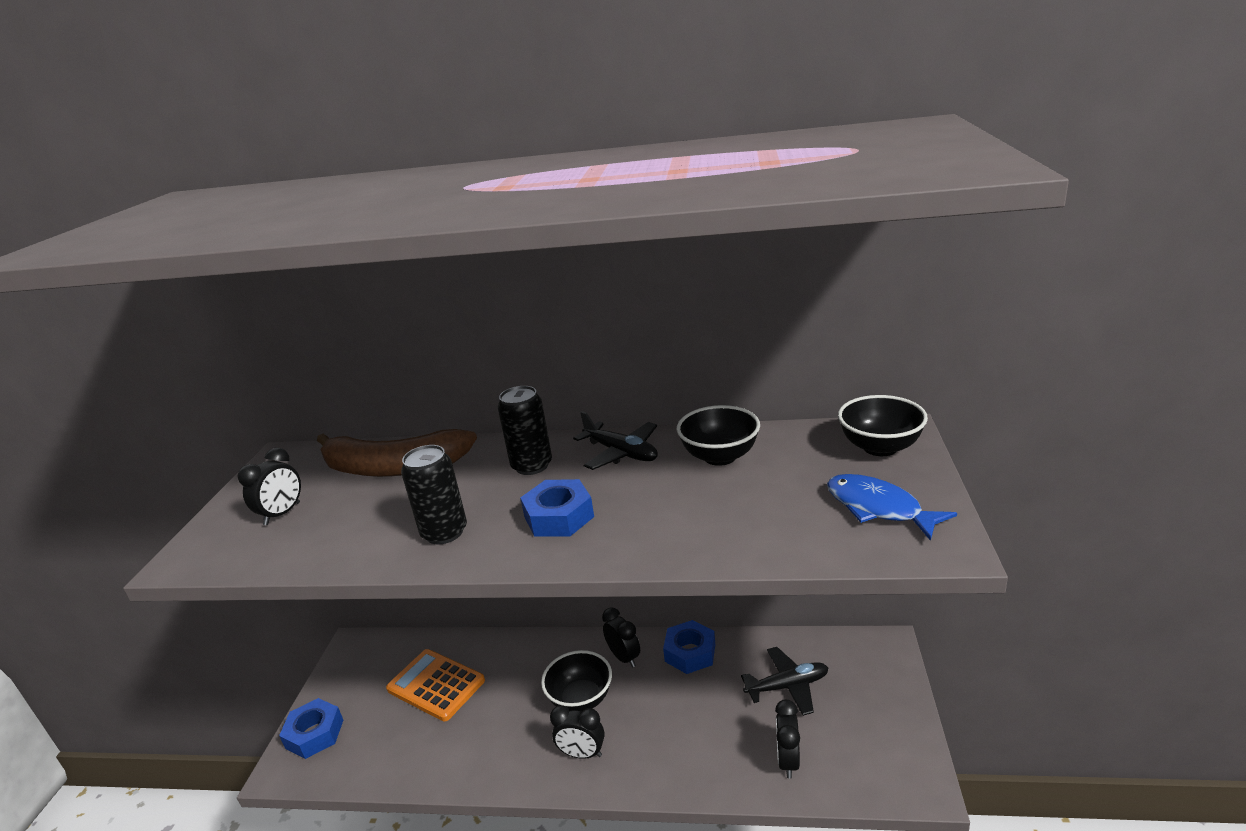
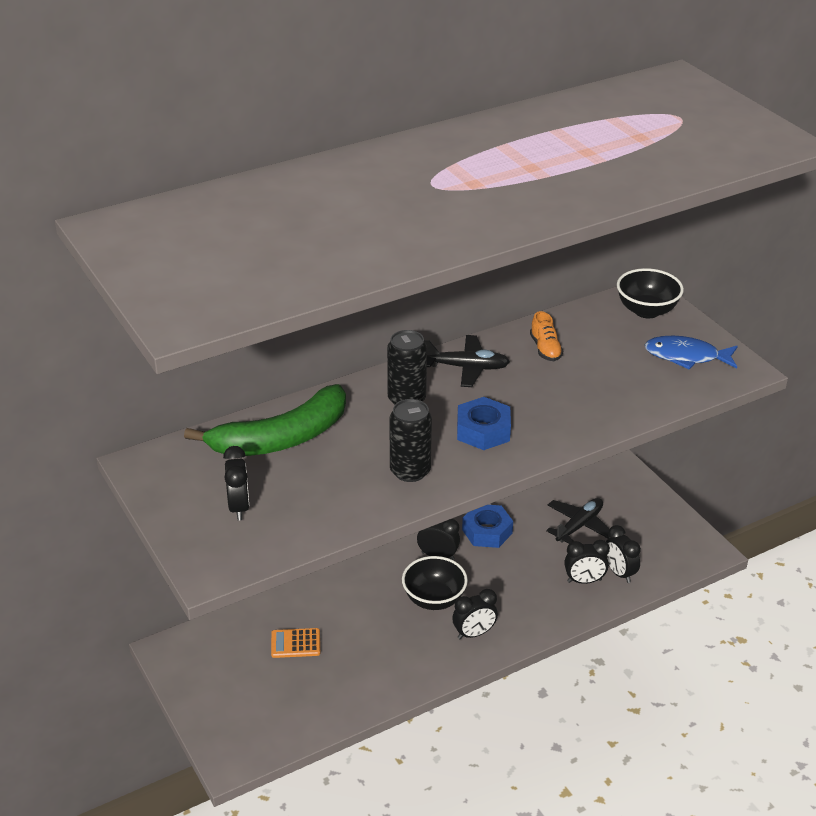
camera: 40 degrees left, 10 degrees up
blue nut [279,698,343,759] -> none
brown banana [317,429,477,477] -> green banana [184,384,346,456]
orange calculator [386,649,485,721] -> orange calculator [271,628,320,658], size x0.57
black bowl [677,405,760,466] -> orange shoe [530,311,563,361]
none -> black clock [564,540,610,584]

